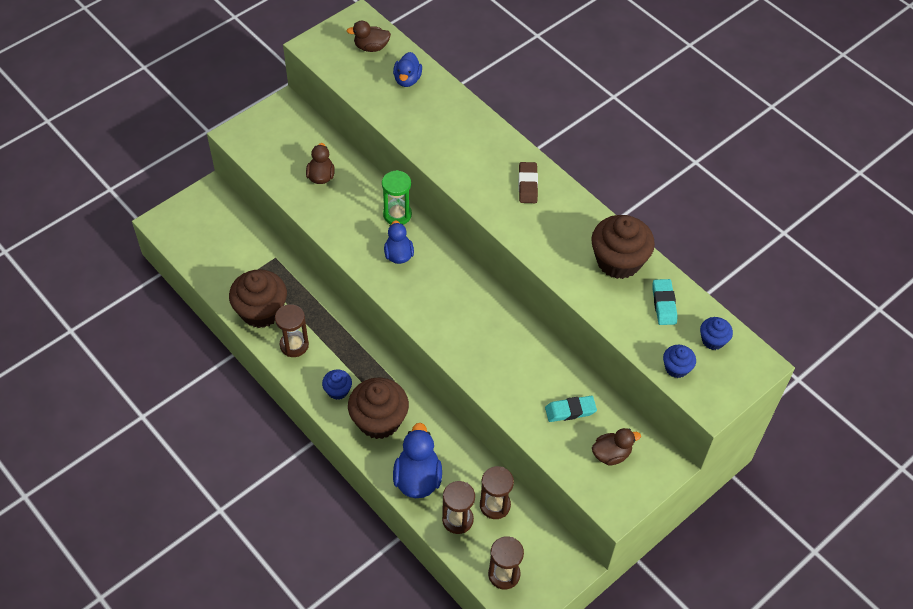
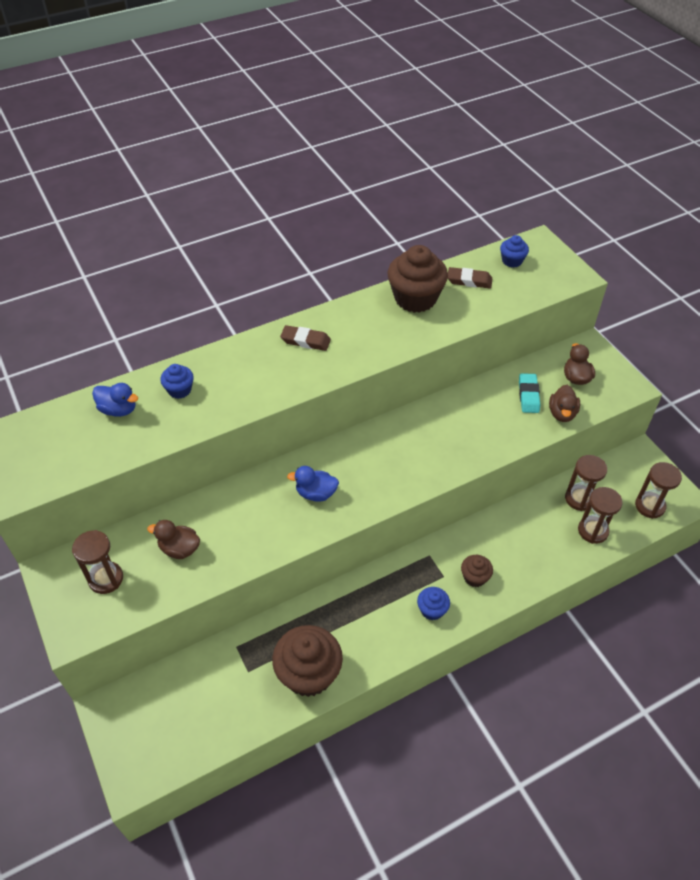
camera: 75 degrees left, 5 degrees down
brown hourglass [275,304,309,357] -> brown hourglass moved to [72,530,123,594]
brown duck [347,21,391,52] -> brown duck moved to [549,385,580,422]
brown cupcake [348,378,409,439] -> brown cupcake [461,555,493,587], size x0.50
green hourglass [382,170,412,225] -> none
blue duck [393,423,442,498] -> none
turquoise eraser [652,279,678,325] -> brown eraser [448,267,492,288]
blue cupcake [663,345,696,378] -> blue cupcake moved to [160,364,194,399]

